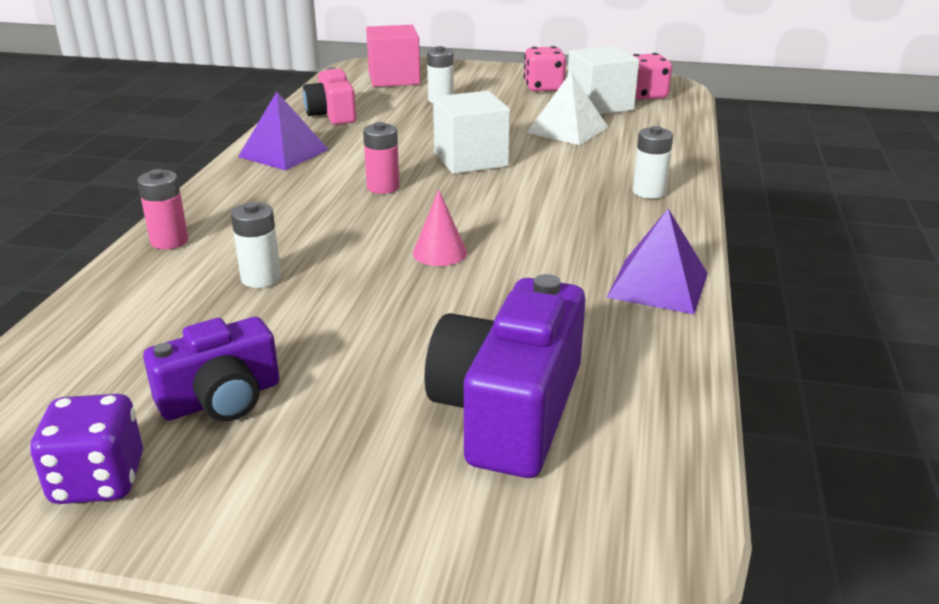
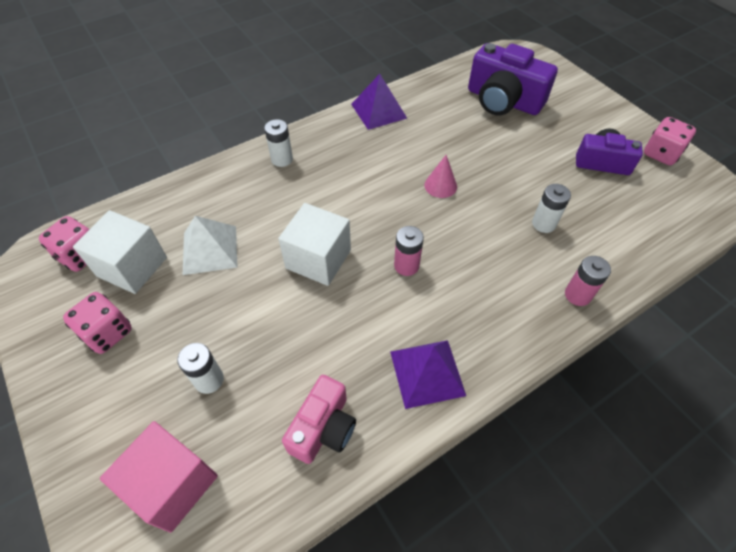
camera: 135 degrees left, 25 degrees up
purple dice [30,394,143,504] -> pink dice [644,117,696,165]
purple camera [424,274,585,478] -> purple camera turned 60 degrees clockwise [468,43,558,115]

